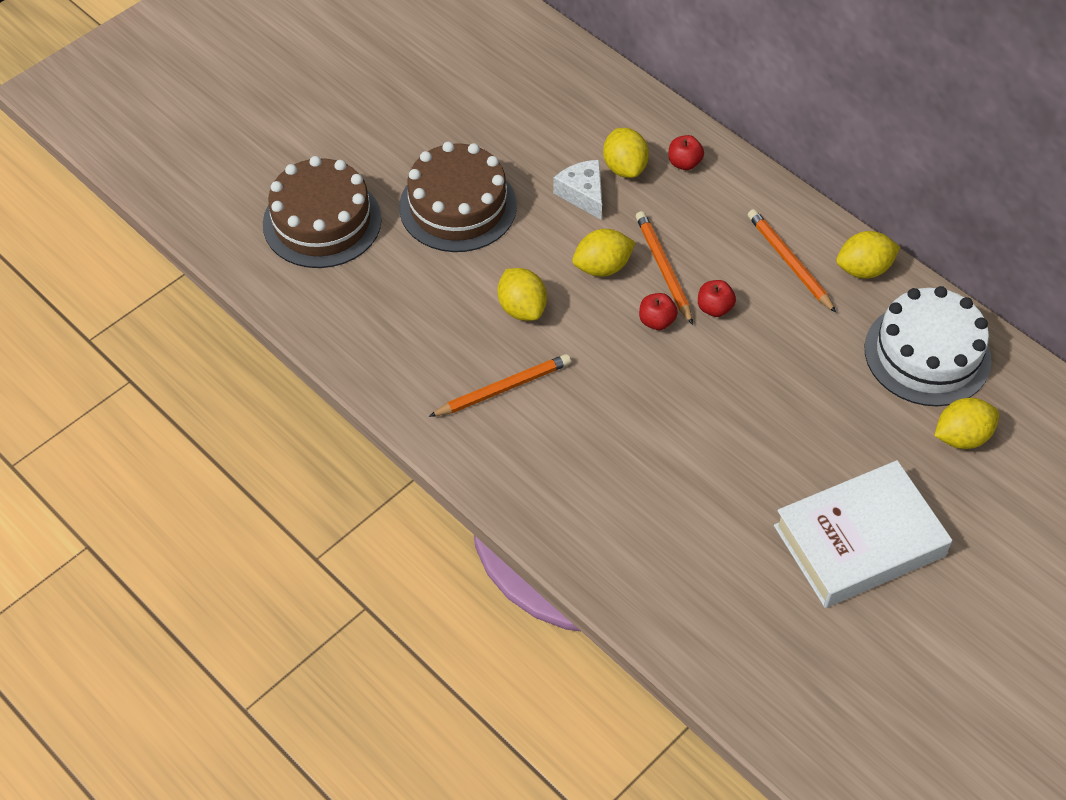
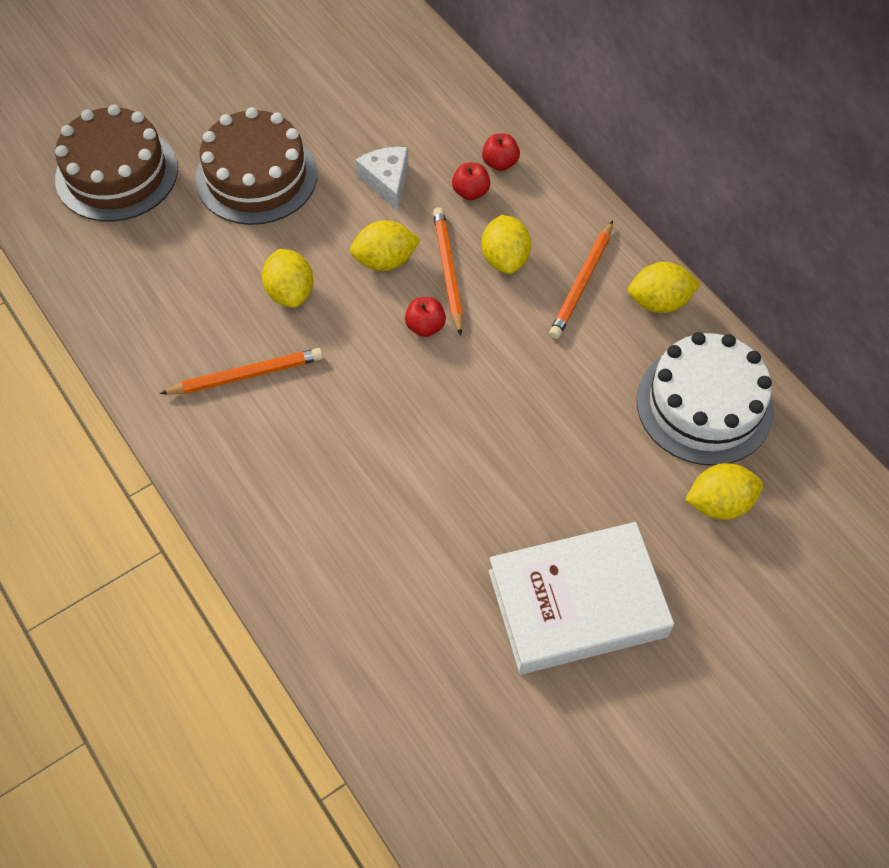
camera: 10 degrees right, 5 degrees up
yellow lemon [603,128,649,178] -> yellow lemon moved to [481,215,531,274]
red apple [698,280,736,317] -> red apple moved to [452,163,490,200]
orange pencil [747,209,836,313] -> orange pencil turned 135 degrees counterclockwise [549,220,613,339]

